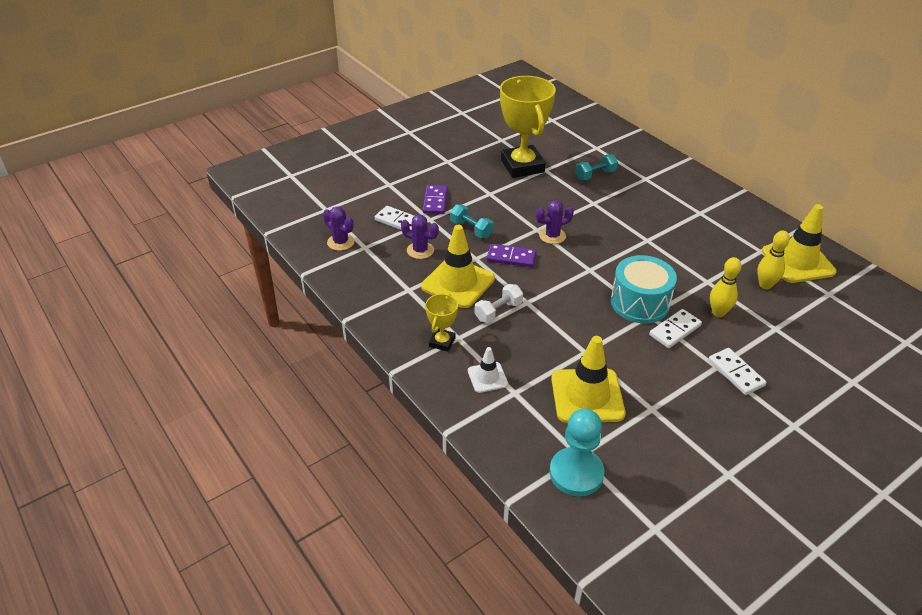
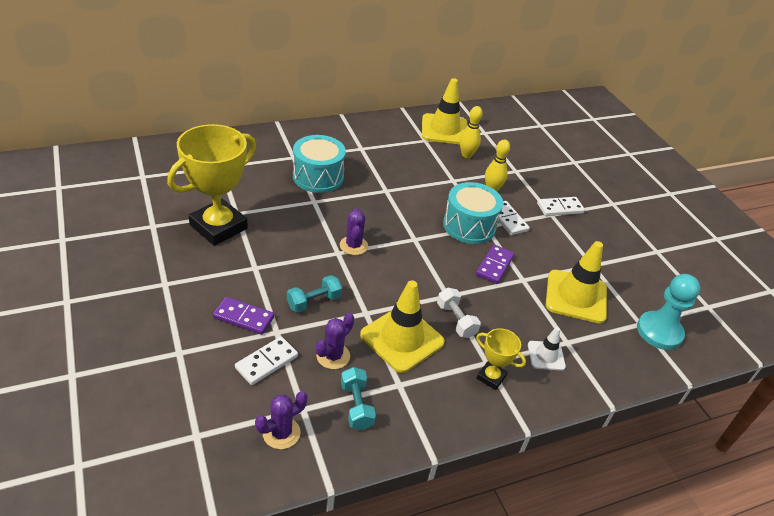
camera: 80 degrees left, 0 degrees up
purple domino [487,244,536,267] -> purple domino moved to [476,245,515,284]
yellow trophy [500,76,556,178] -> yellow trophy turned 45 degrees counterclockwise [167,124,256,246]
turquoise dumbbell [575,154,618,180] -> turquoise dumbbell moved to [341,367,376,430]
none -> turquoise drum [293,135,346,193]

